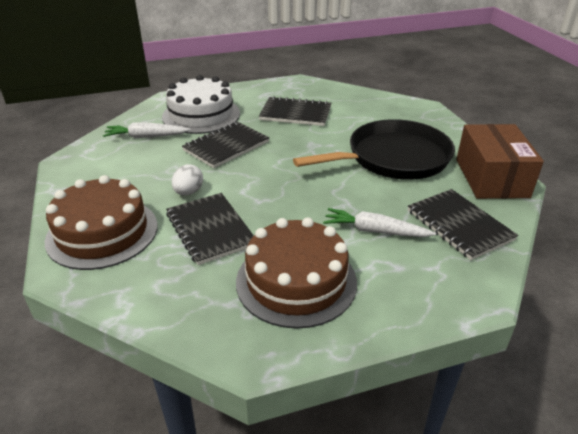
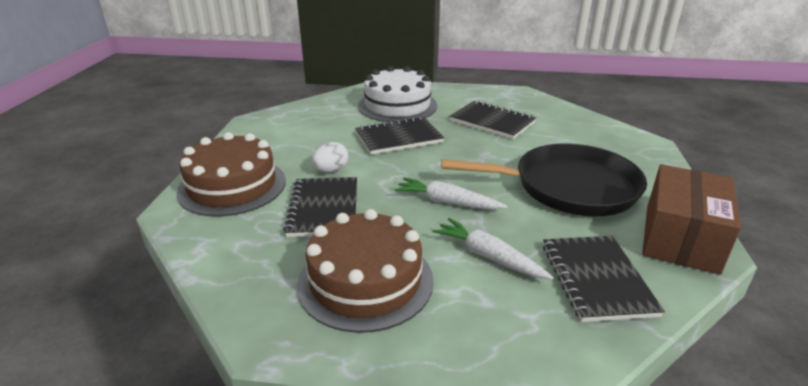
camera: 25 degrees right, 5 degrees down
white carrot [103,122,191,138] -> white carrot moved to [395,178,507,210]

